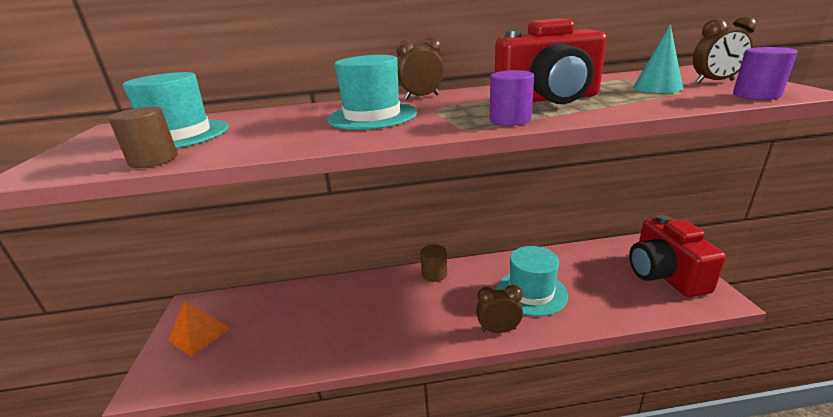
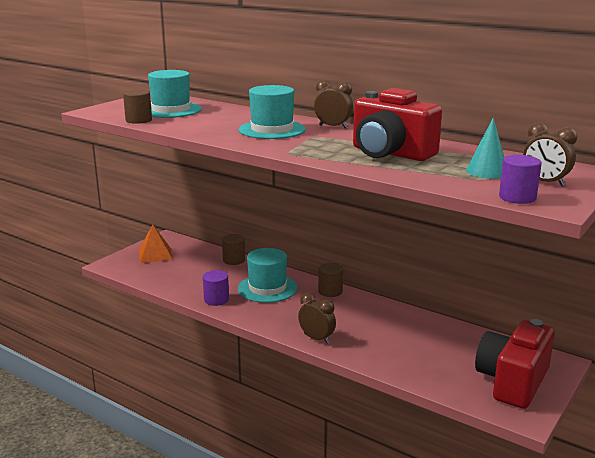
camera: 40 degrees right, 5 degrees down
purple cylinder [490,70,534,126] -> purple cylinder moved to [203,270,229,306]
turquoise hat [497,246,568,316] -> turquoise hat moved to [238,248,298,303]
none -> brown cylinder [222,234,245,265]

